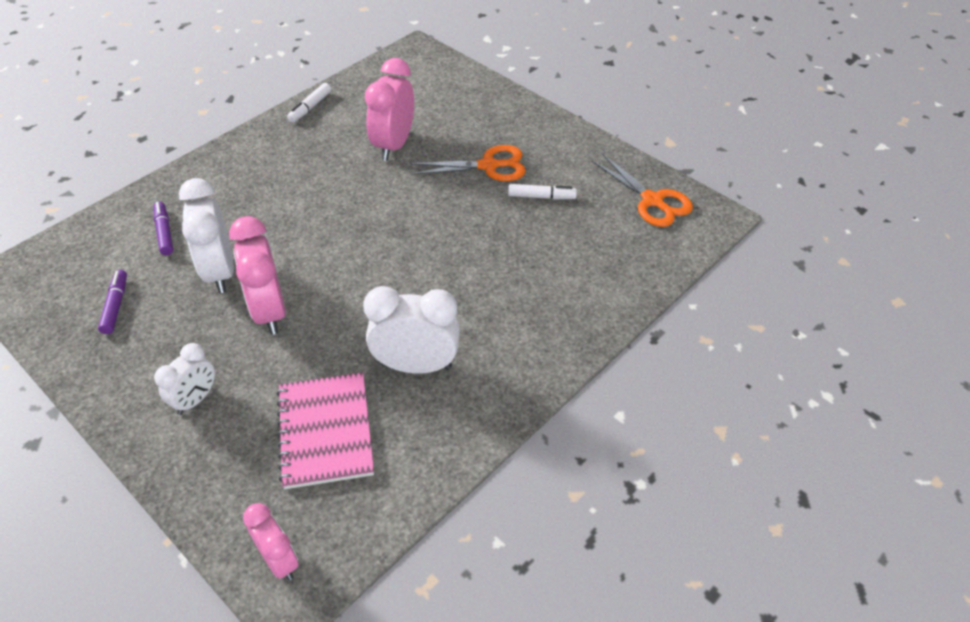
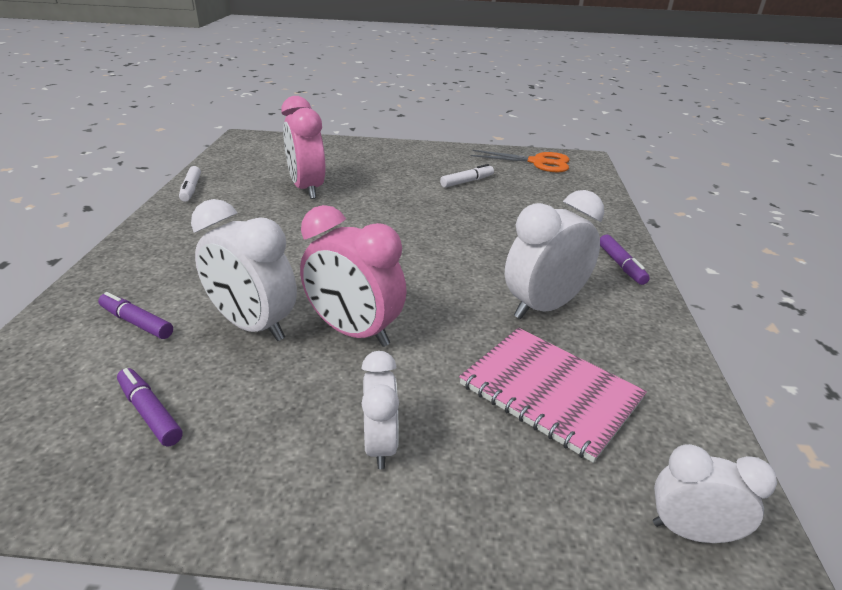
camera: 40 degrees left, 15 degrees down
pink clock [243,503,299,580] -> white clock [653,444,777,543]
orange scissors [410,145,526,181] -> none
none -> purple marker [600,235,650,285]

